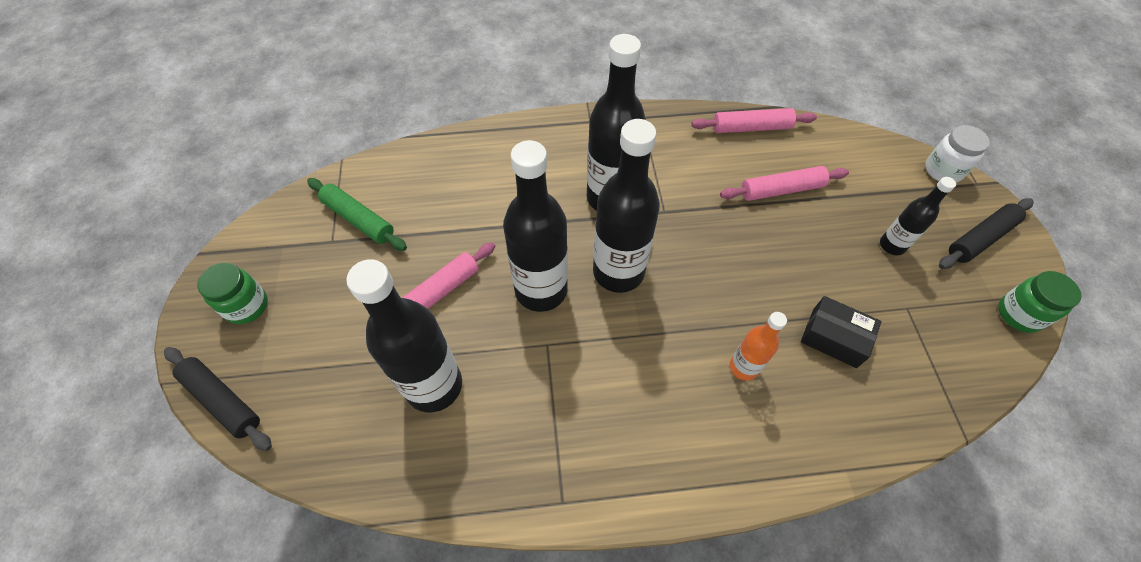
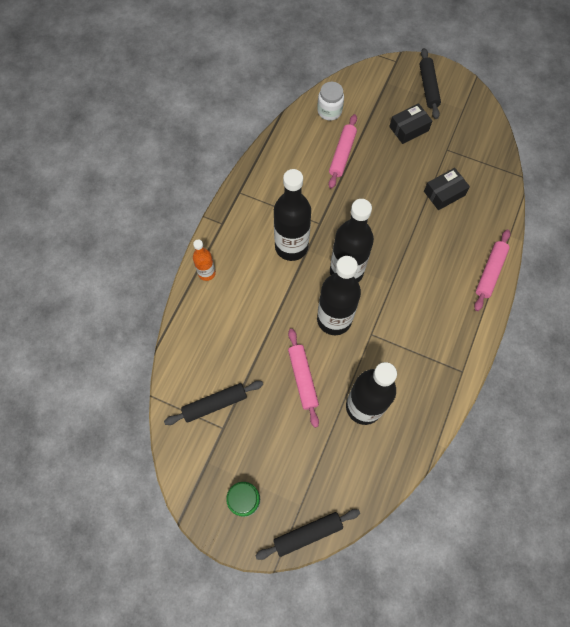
camera: 60 degrees left, 10 degrees up
green rolling pin [307,178,407,251] -> black rolling pin [164,381,263,425]
pink rolling pin [691,108,817,133] -> pink rolling pin moved to [474,230,510,311]
orange bottle [730,312,787,381] -> orange bottle moved to [193,240,216,281]
black bottle [880,177,956,255] -> black box [389,103,432,144]
white jar [925,125,990,183] -> white jar moved to [317,82,344,121]
green jar [998,271,1082,333] -> none

